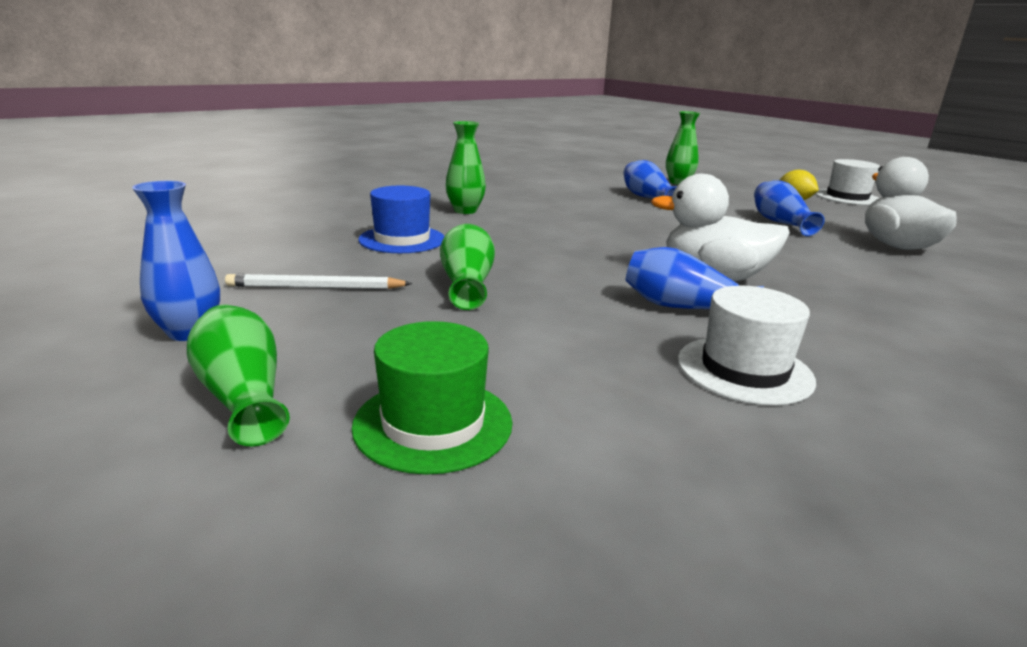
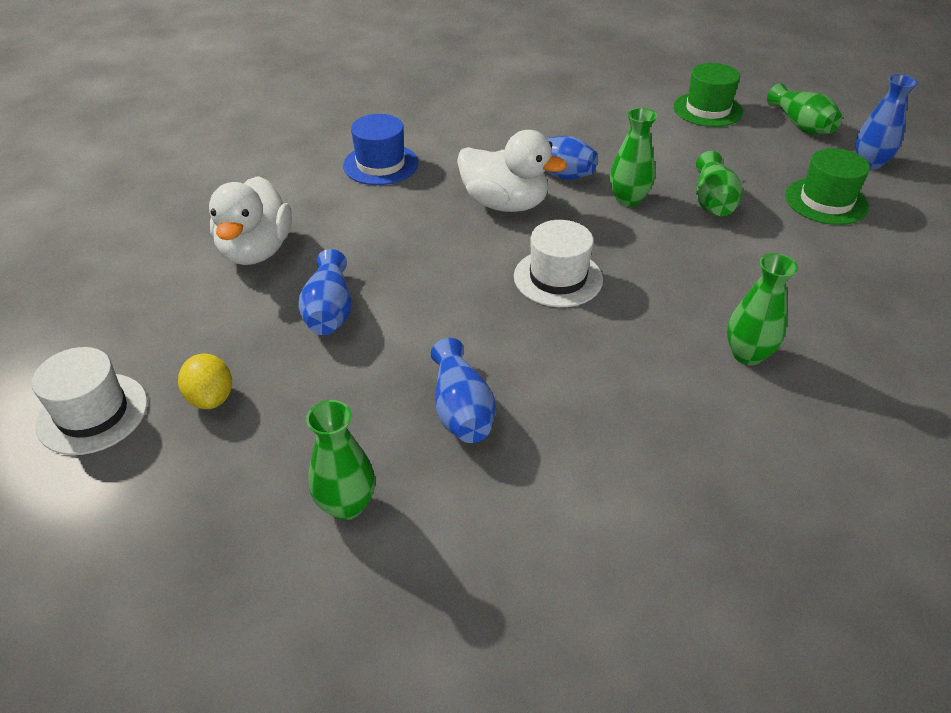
camera: 170 degrees left, 20 degrees up
white pencil [225,274,412,289] -> green hat [785,148,870,225]
blue hat [359,186,444,253] -> blue hat moved to [343,114,418,185]
white hat [678,286,816,406] -> white hat moved to [514,220,603,307]
none -> green vase [610,108,657,207]

